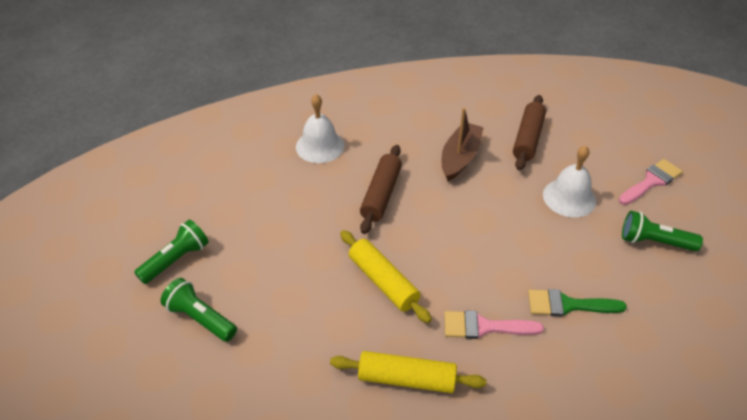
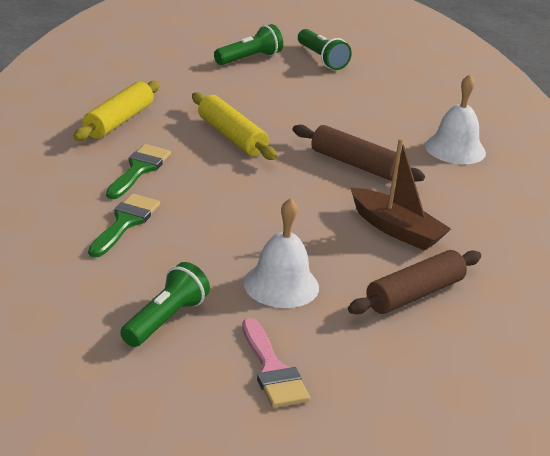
camera: 105 degrees right, 15 degrees down
yellow rolling pin [340,230,432,323] -> yellow rolling pin turned 75 degrees clockwise [192,92,277,160]
pink brush [444,310,544,339] -> green brush [106,144,171,199]
brown rolling pin [513,95,546,171] -> brown rolling pin turned 75 degrees counterclockwise [348,250,481,315]

